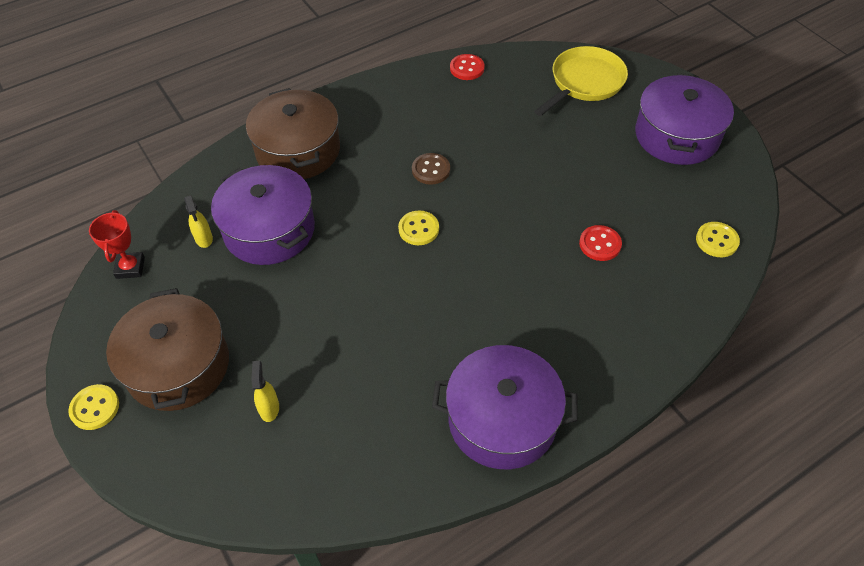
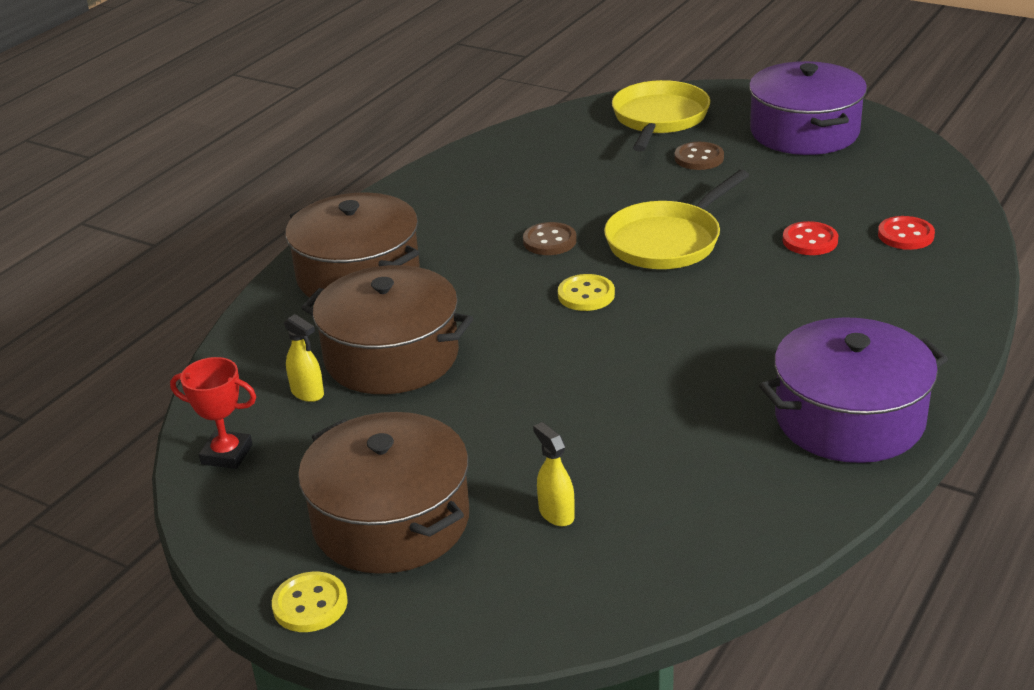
camera: 25 degrees left, 20 degrees down
red trophy [89,210,145,279] -> red trophy turned 45 degrees counterclockwise [170,357,256,469]
purple pot [211,165,315,265] -> brown pot [301,265,473,394]
red button [450,54,485,80] -> red button moved to [878,216,935,250]
yellow button [696,222,740,257] -> none
none -> yellow pan [604,170,749,269]
none -> brown button [675,142,724,170]

